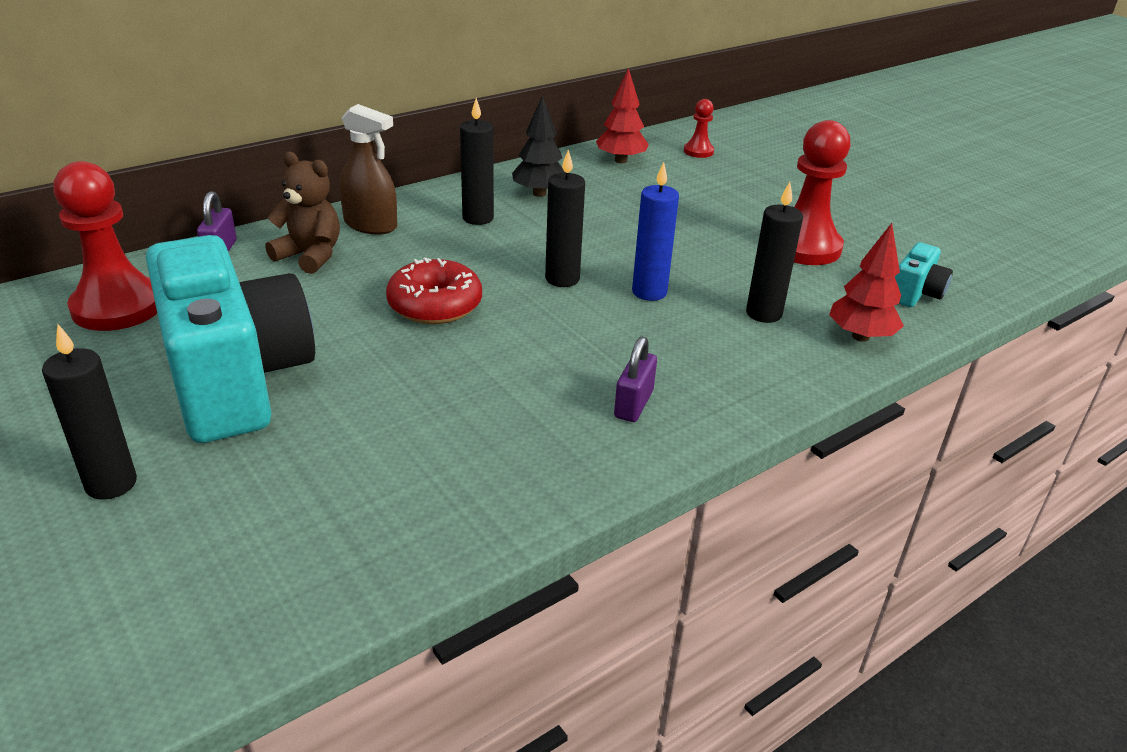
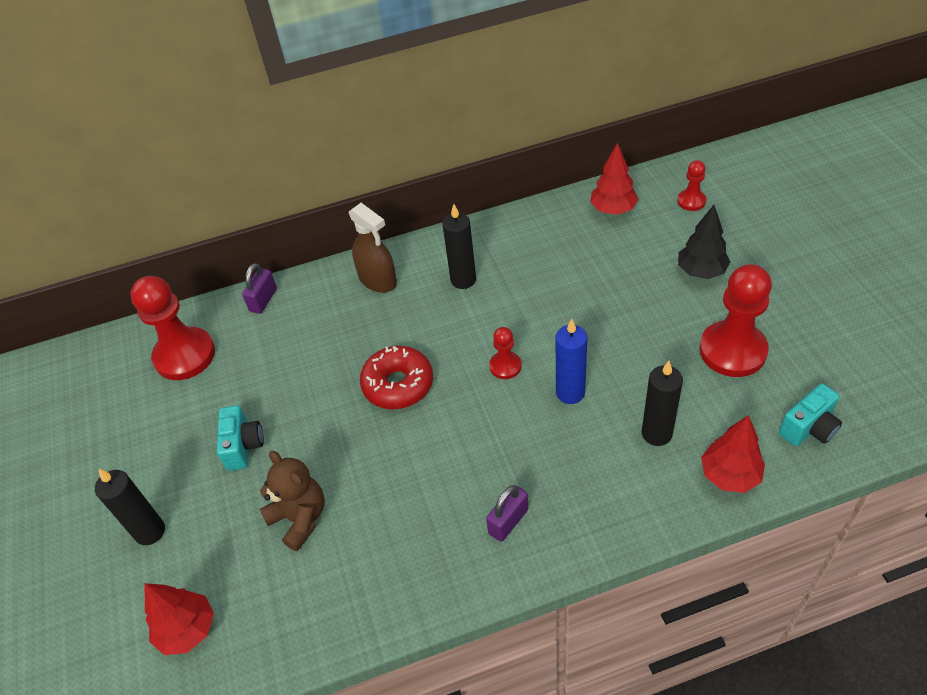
camera: 25 degrees right, 15 degrees up
turquoise camera [146,235,315,443] -> turquoise camera [217,405,264,471], size x0.42
brown teddy bear [265,152,340,274] -> brown teddy bear moved to [260,451,325,551]
black tree [512,95,566,197] -> black tree moved to [678,205,730,279]
black candle [545,150,585,287] -> red pawn [489,327,522,379]
none -> red tree [145,583,214,655]

